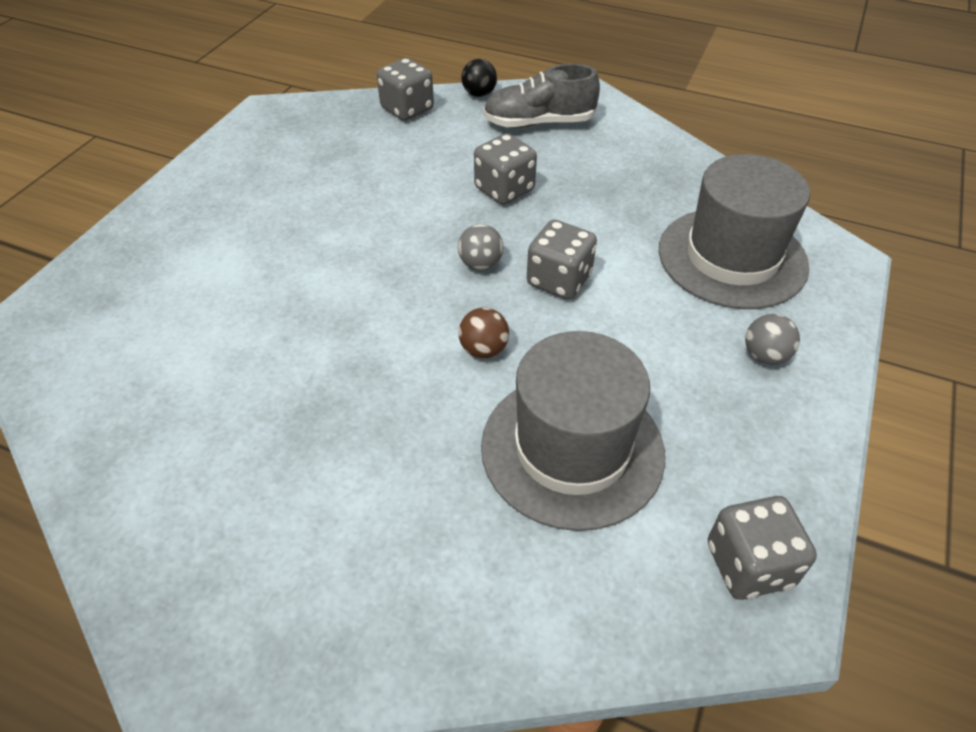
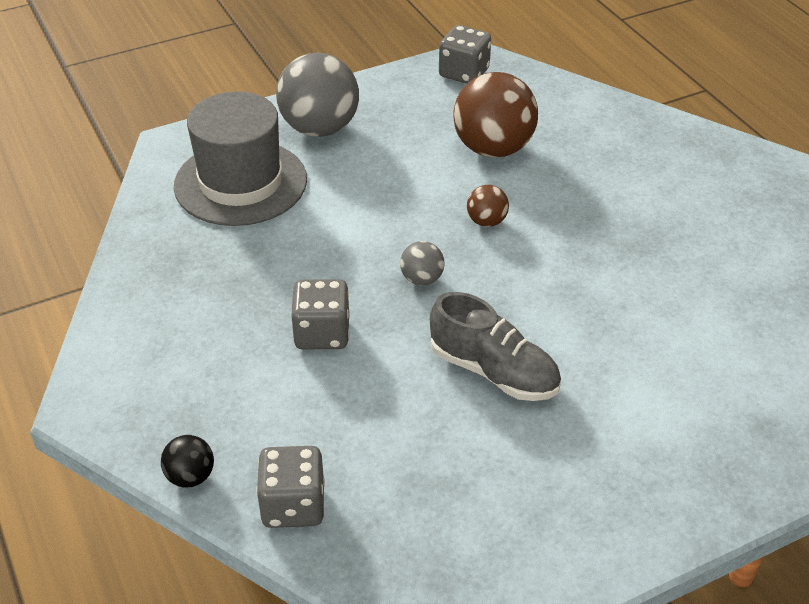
camera: 140 degrees left, 5 degrees down
grey hat [481,331,665,531] -> brown ball [453,72,538,158]
grey shoe [483,64,600,128] -> grey shoe moved to [430,292,561,401]
grey dice [527,220,597,300] -> none
grey ball [745,314,800,365] -> grey ball [276,53,359,137], size x2.13

